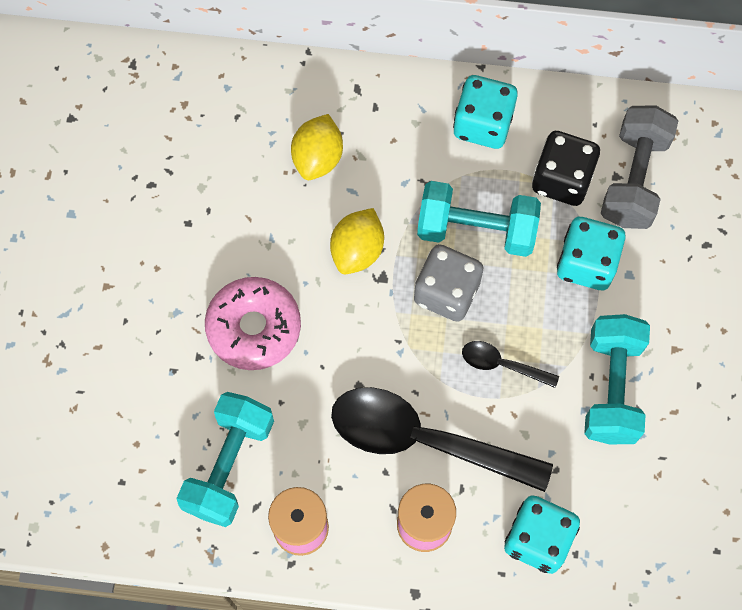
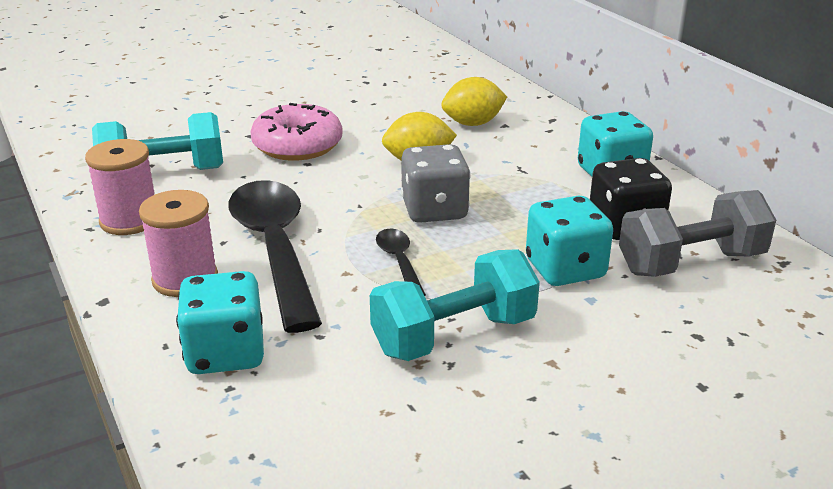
camera: 55 degrees right, 40 degrees down
turquoise dumbbell [417,181,541,257] -> none

